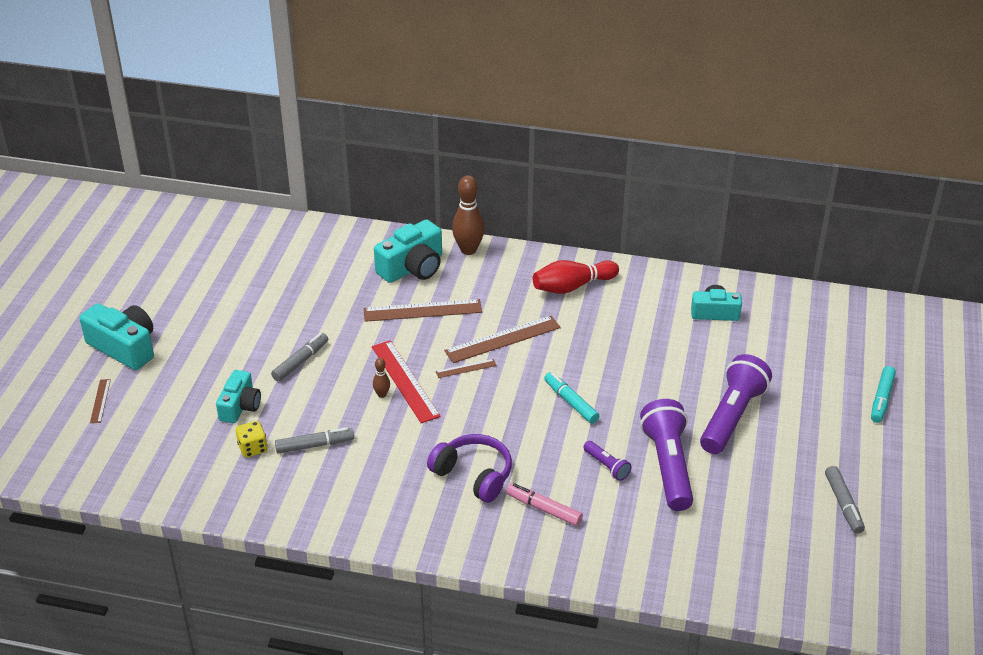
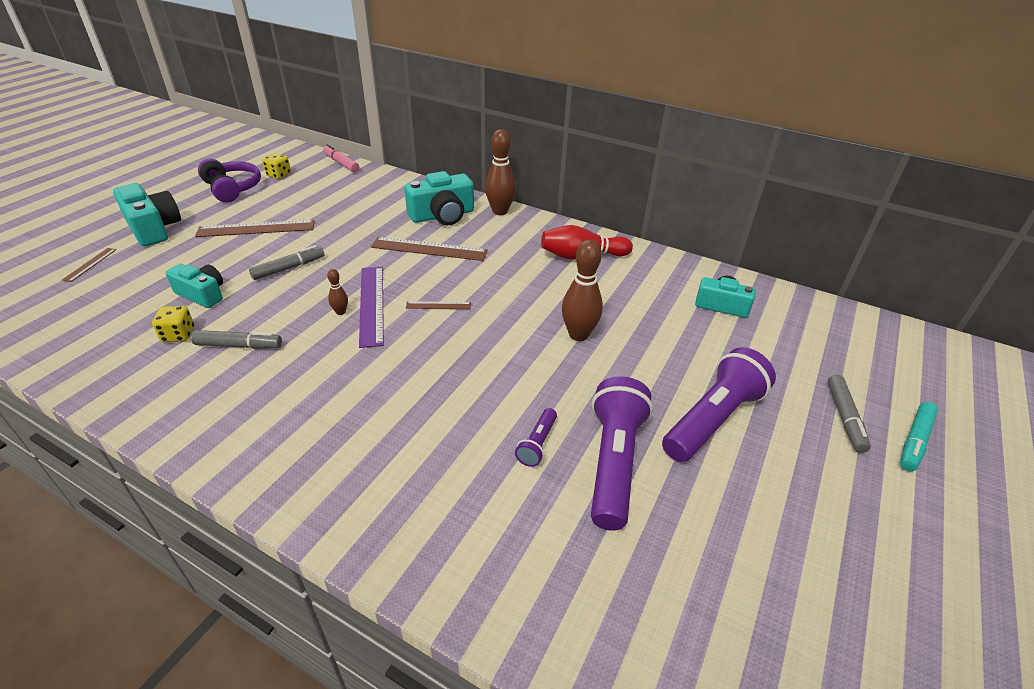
camera: 15 degrees right, 0 degrees up
turquoise camera [216,370,261,423] -> turquoise camera turned 90 degrees counterclockwise [166,264,223,308]
red ruler [372,340,441,423] -> purple ruler [359,267,384,348]
purple headphones [427,434,512,503] -> purple headphones moved to [198,159,261,202]
brown ruler [444,316,561,363] -> brown ruler moved to [195,220,315,237]
pink marker [506,483,583,526] -> pink marker moved to [323,144,359,172]
turquoise marker [544,372,599,424] -> none
purple flashlight [583,441,631,481] -> purple flashlight turned 45 degrees clockwise [515,408,557,467]
grey marker [825,466,865,534] -> grey marker moved to [828,375,871,453]
none -> yellow dice [262,153,291,179]
none -> brown bowling pin [562,239,603,341]

